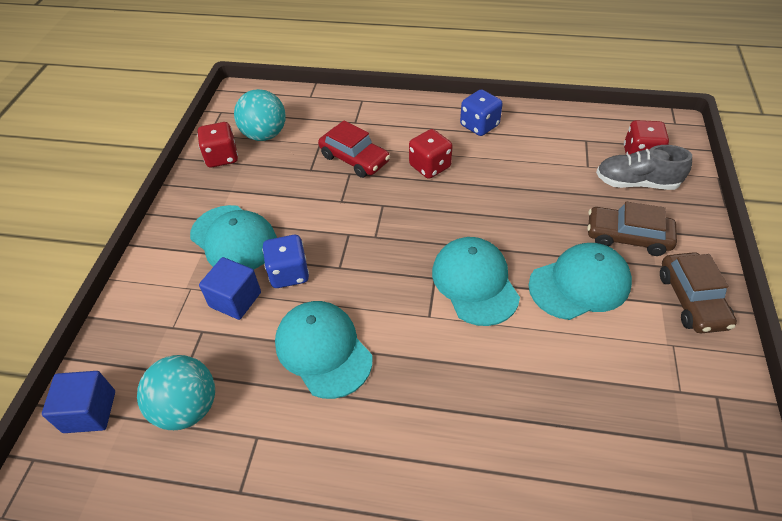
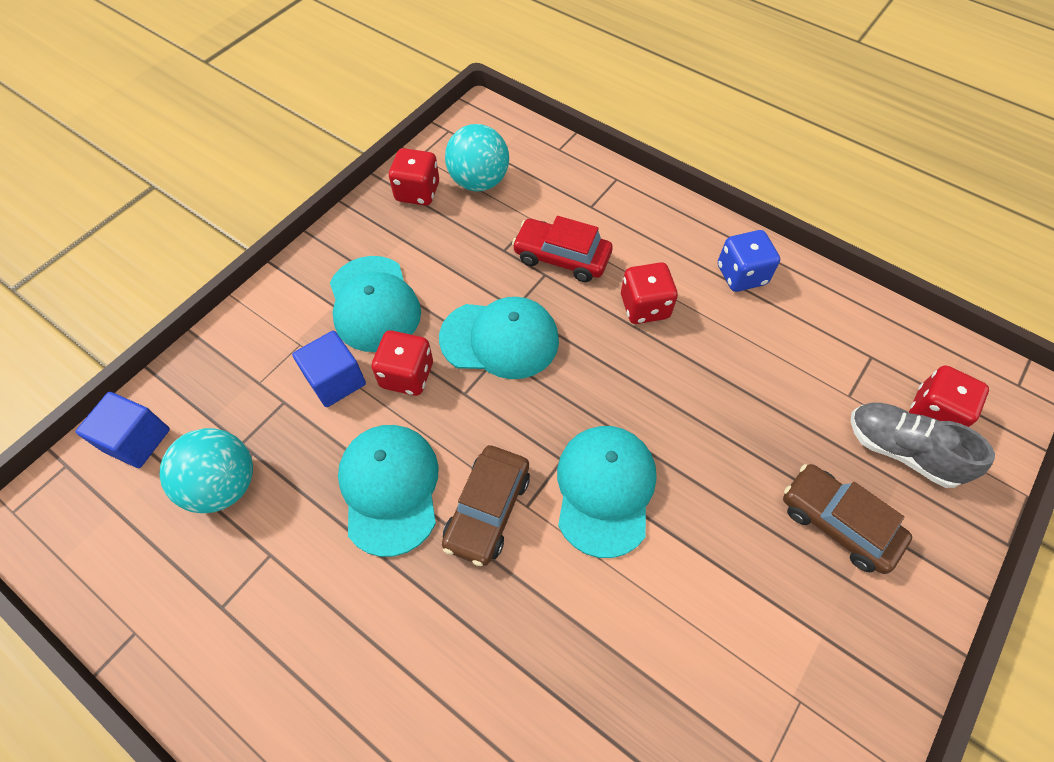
camera: 25 degrees right, 10 degrees up
blue dice [262,235,309,288] -> red dice [371,331,433,396]
red car [318,121,390,178] -> red car turned 135 degrees clockwise [512,216,613,282]
turquoise cap [529,243,632,320] -> turquoise cap moved to [439,297,559,379]
brown car [660,252,737,334] -> brown car moved to [442,445,530,566]

